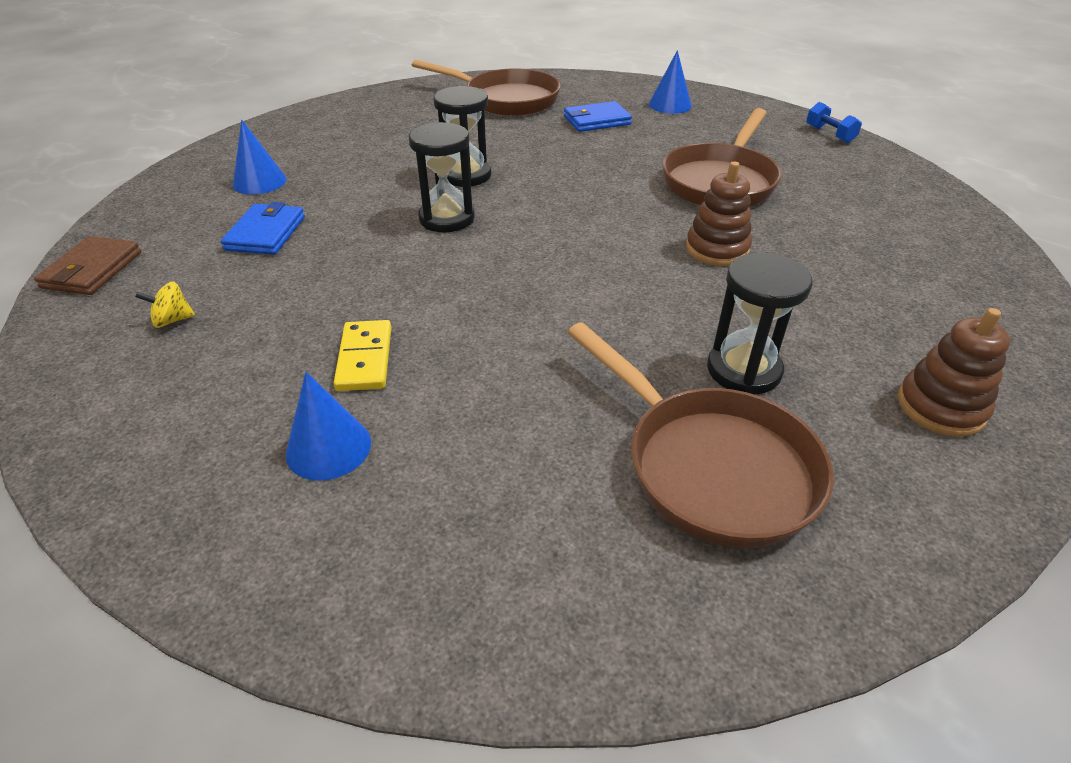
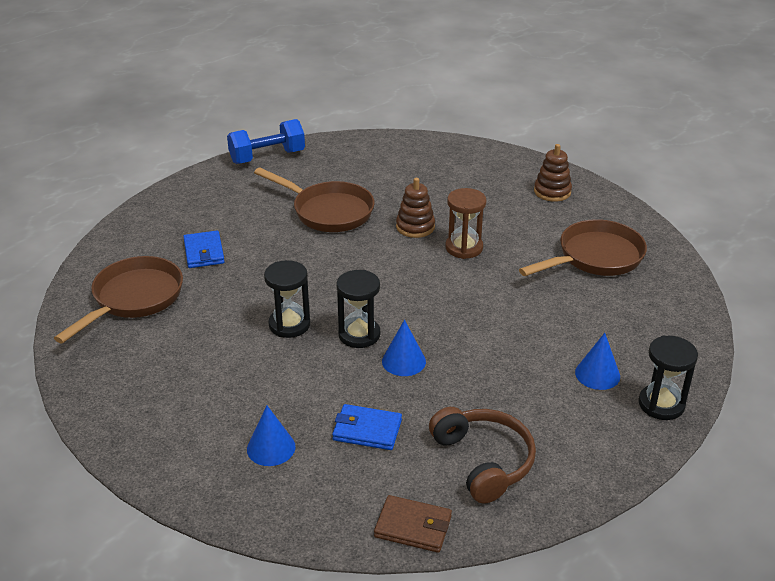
camera: 85 degrees left, 5 degrees down
yellow spinning top [135,282,195,328] -> brown headphones [429,407,536,504]
yellow domino [334,320,392,391] -> none
blue cone [649,50,692,114] -> blue cone moved to [382,320,426,376]
black hourglass [707,252,812,395] -> black hourglass moved to [638,336,698,420]
blue dumbbell [806,102,862,143] -> blue dumbbell [227,119,305,164], size x1.95
none -> brown hourglass [445,188,487,259]

